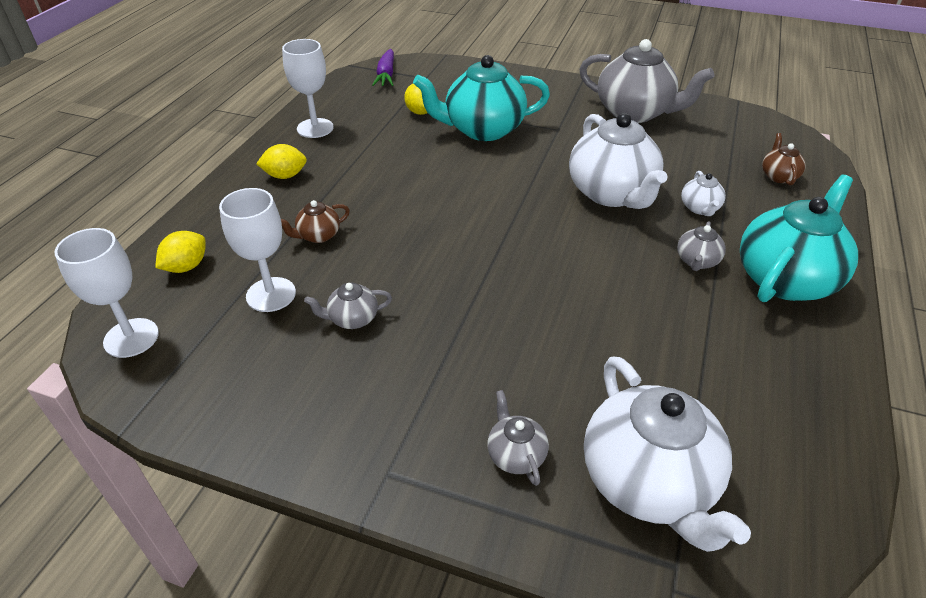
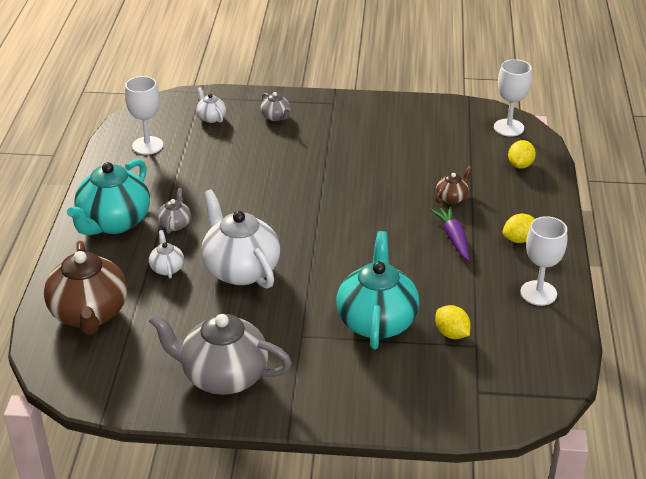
camera: 165 degrees right, 5 degrees down
white goblet [219,188,296,312] -> white goblet moved to [125,76,163,155]
grey teapot [304,283,392,329] -> none
purple carrot [372,49,394,86] -> purple carrot moved to [431,206,469,261]
turquoise teapot [413,55,550,141] -> turquoise teapot turned 60 degrees counterclockwise [336,231,419,349]
white teapot [584,356,751,552] -> white teapot [196,87,226,123], size x0.45
brown teapot [762,133,806,185] -> brown teapot [44,241,127,335], size x2.21

